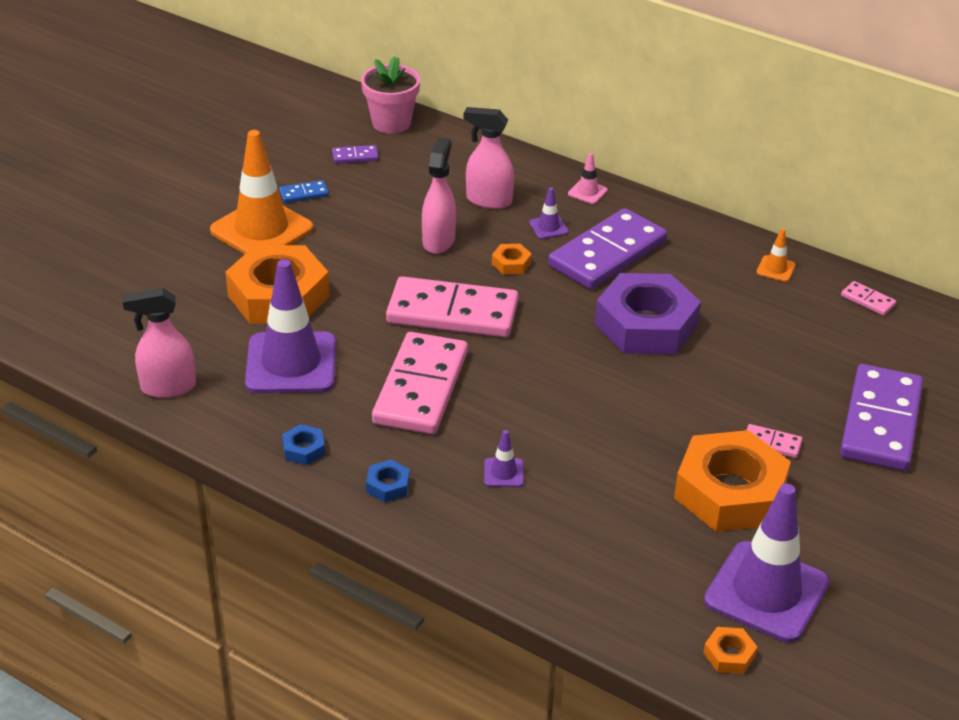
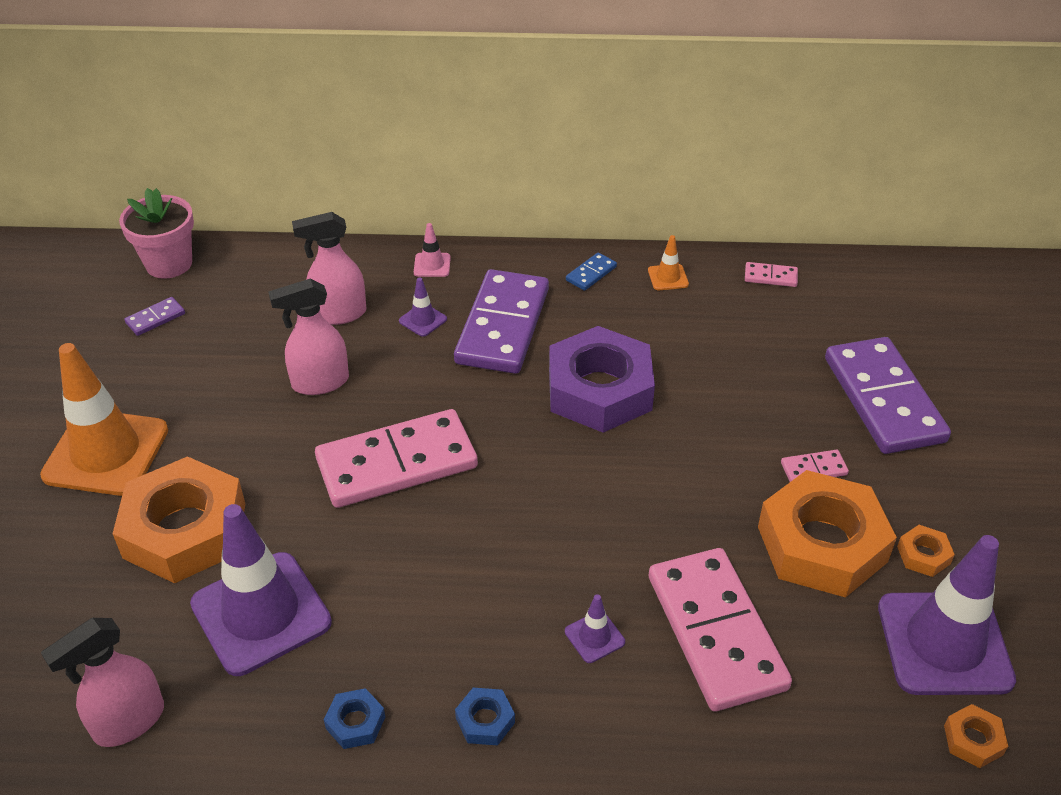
camera: 30 degrees left, 5 degrees up
blue domino [279,180,329,203] -> blue domino moved to [566,253,617,291]
pink domino [372,332,468,434] -> pink domino moved to [649,548,792,711]
pink spray bottle [422,137,456,254] -> pink spray bottle turned 90 degrees counterclockwise [268,279,349,395]
orange nut [492,244,532,274] -> orange nut moved to [897,525,955,577]

